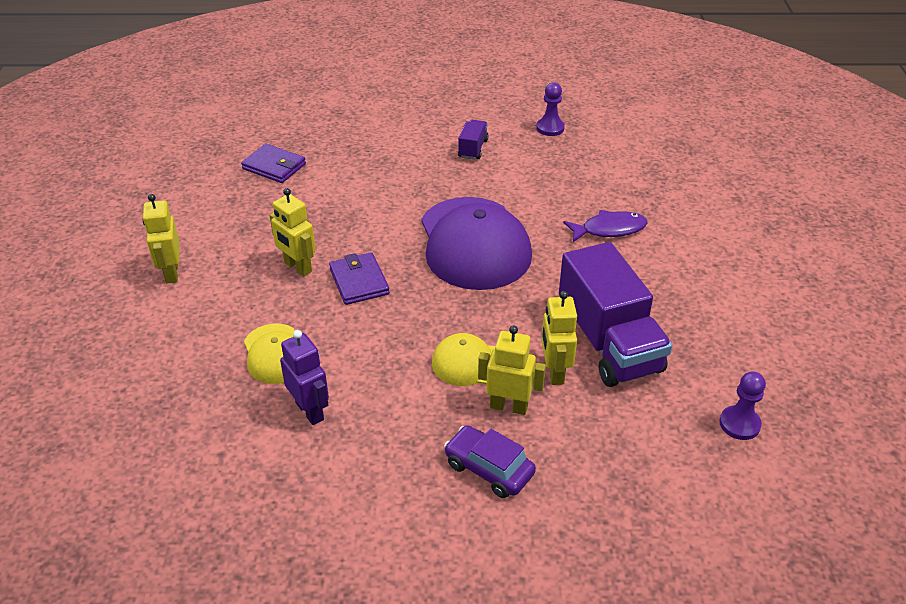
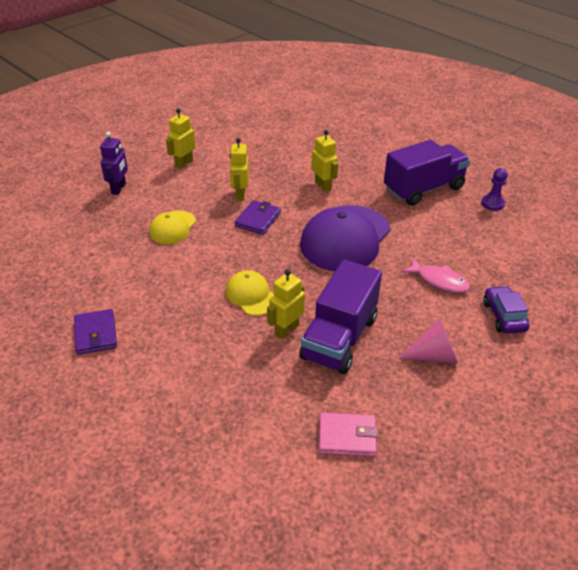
camera: 45 degrees right, 0 degrees up
purple wallet [241,144,306,183] -> purple wallet moved to [74,309,117,355]
purple robot [280,330,329,425] -> purple robot moved to [100,132,128,195]
purple car [444,425,536,498] -> purple car moved to [483,286,530,334]
purple truck [458,120,489,159] -> purple truck [384,140,470,206], size x2.23
yellow robot [478,326,546,415] -> yellow robot moved to [311,130,338,192]
purple fish [563,210,648,242] -> pink fish [402,258,470,293]
purple pawn [719,371,766,440] -> pink wallet [319,412,378,457]
none -> pink cone [399,318,458,364]

